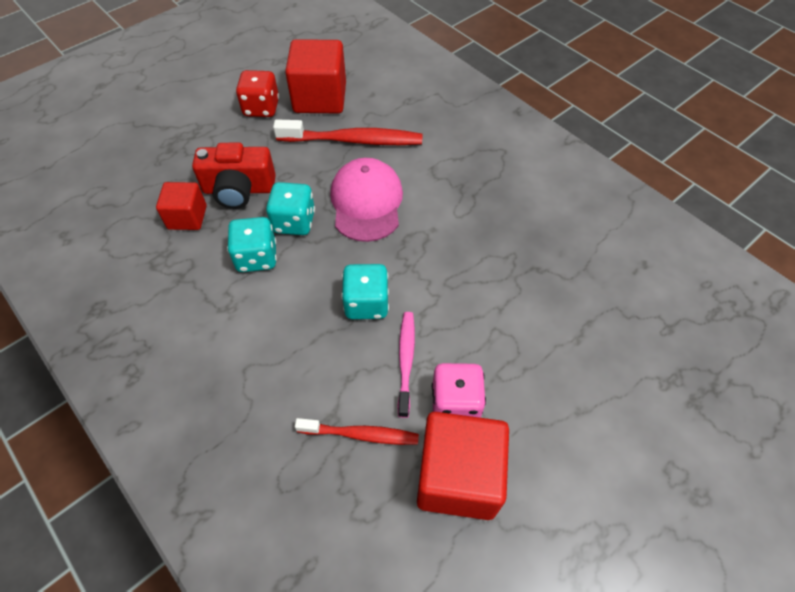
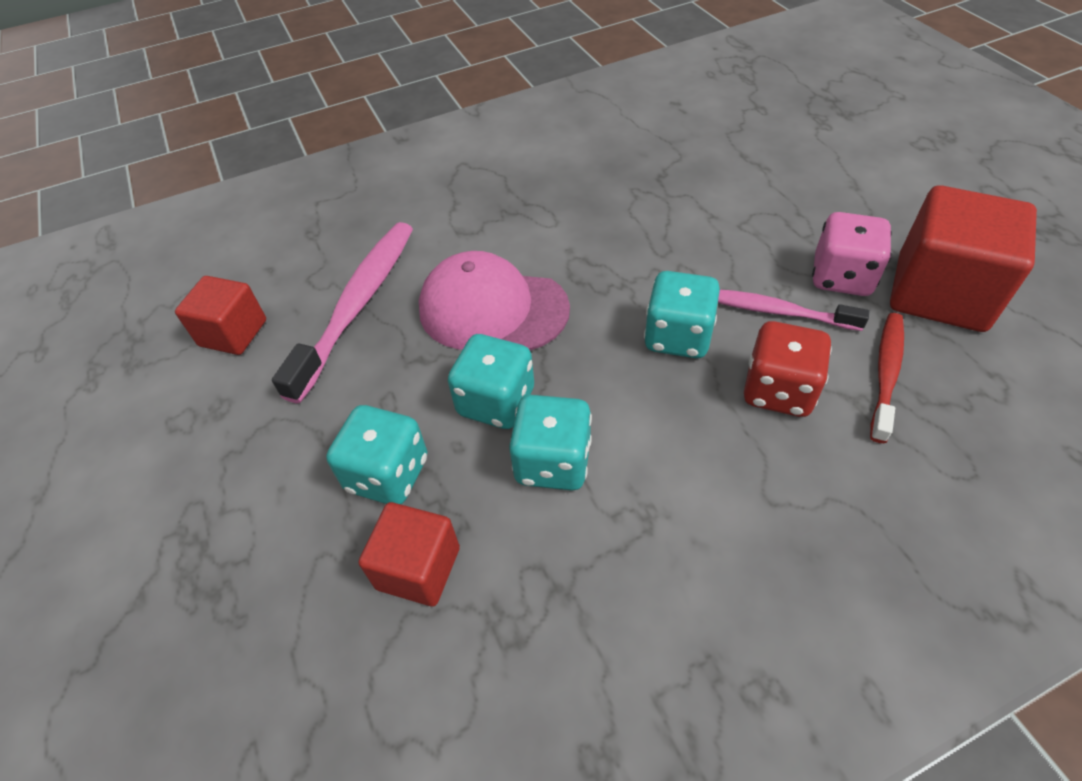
camera: 70 degrees left, 5 degrees down
red camera [192,143,276,209] -> turquoise dice [326,405,428,504]
red dice [236,70,279,117] -> red dice moved to [744,321,832,417]
red toothbrush [273,119,422,145] -> pink toothbrush [272,222,413,403]
red cube [285,39,346,113] -> red cube [175,276,266,355], size x0.59

